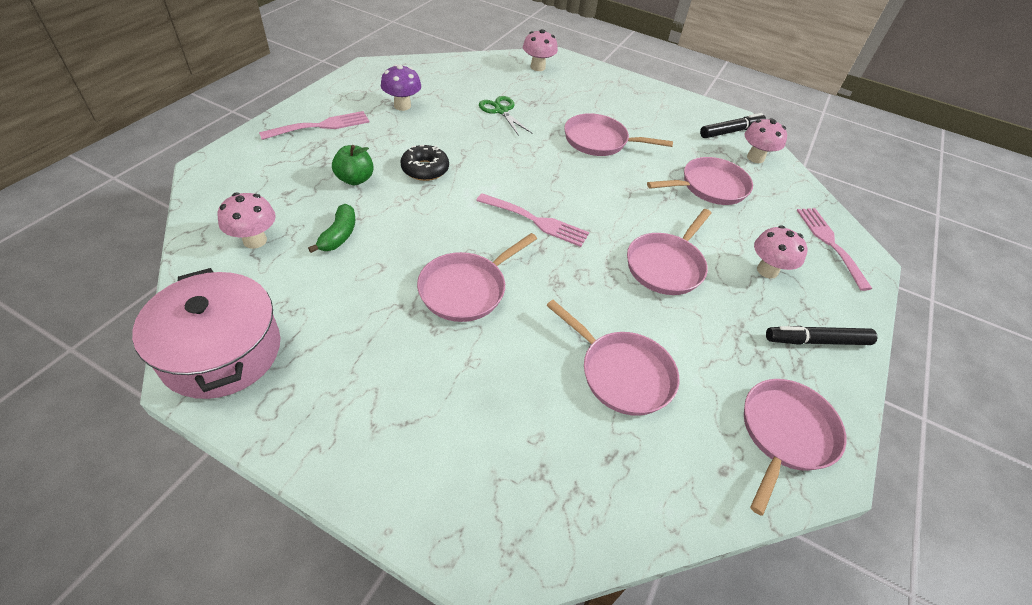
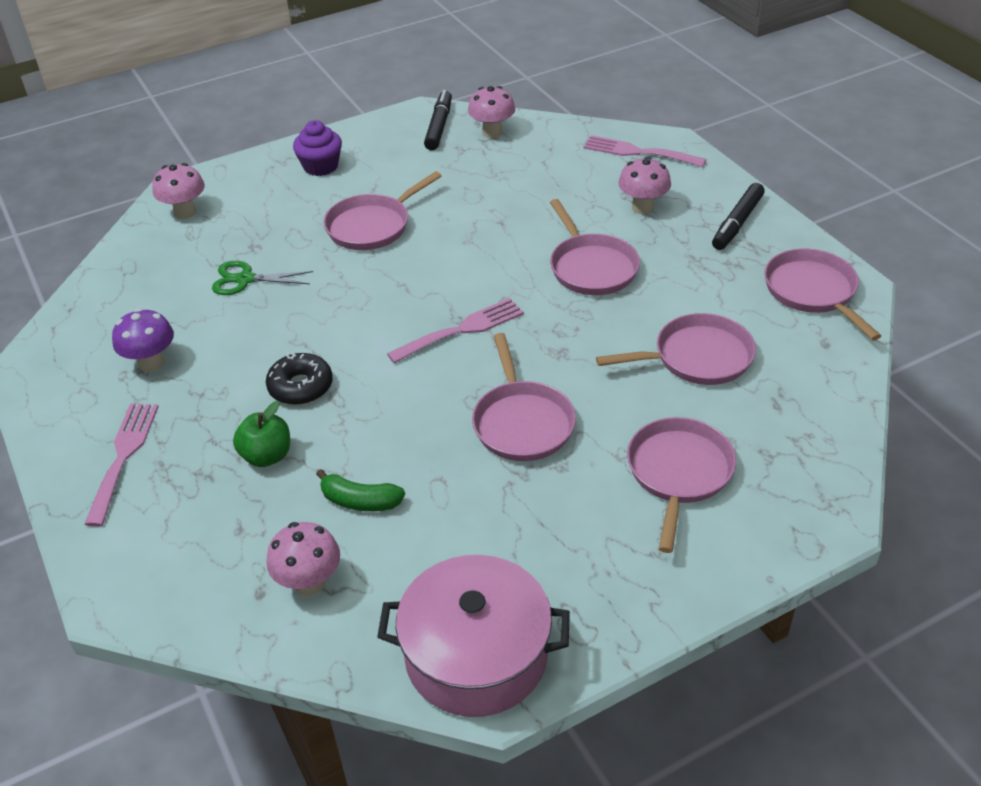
camera: 50 degrees left, 5 degrees down
green banana [308,204,355,253] -> green banana turned 150 degrees clockwise [316,469,405,511]
pink pan [647,157,753,205] -> pink pan moved to [627,417,736,553]
none -> purple cupcake [293,120,342,176]

